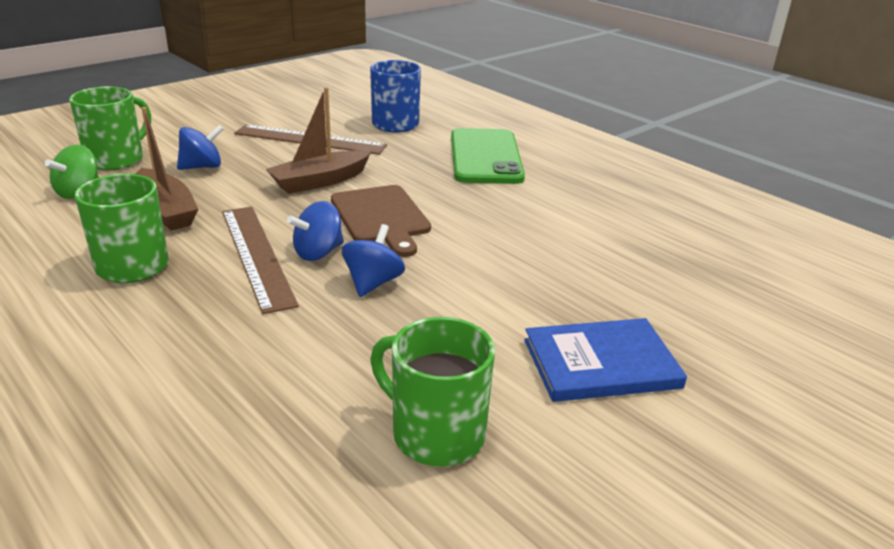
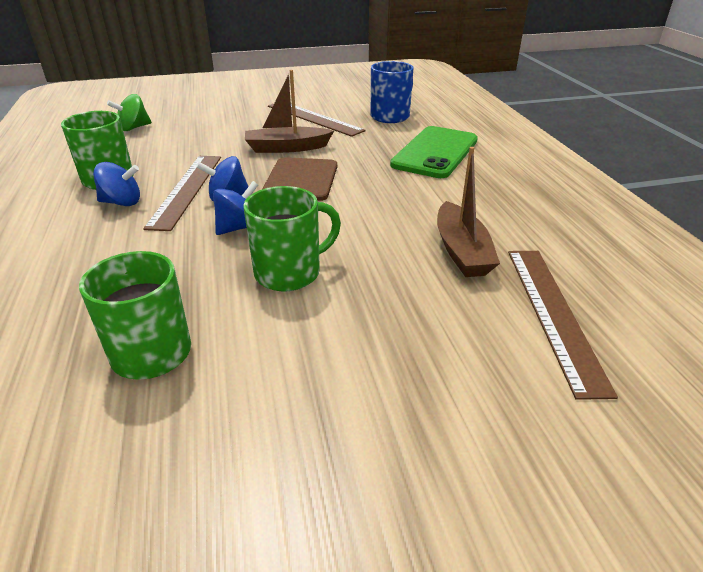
camera: 30 degrees right, 5 degrees up
green mug [69,86,151,170] -> green mug moved to [244,186,341,291]
brown boat [136,107,198,231] -> brown boat moved to [437,147,500,277]
blue spinning top [177,125,224,170] -> blue spinning top moved to [93,162,140,206]
blue book [524,318,687,402] -> none
none -> brown ruler [508,251,618,400]

